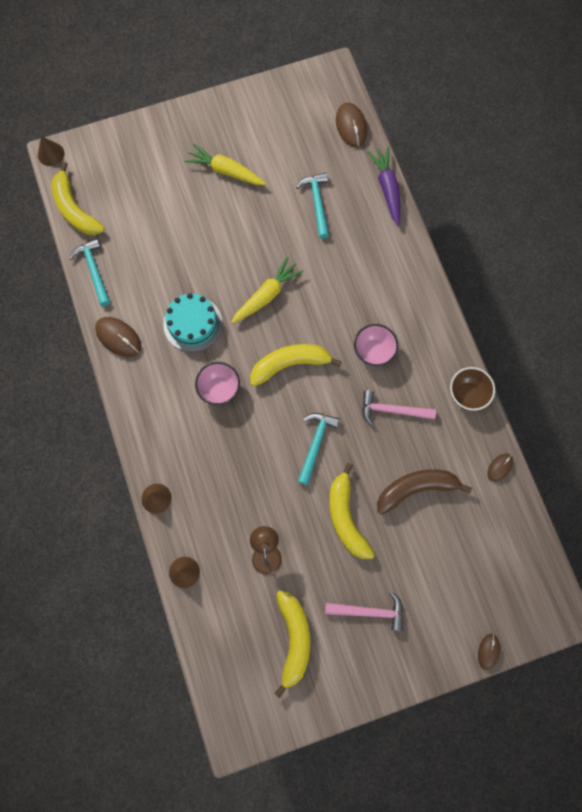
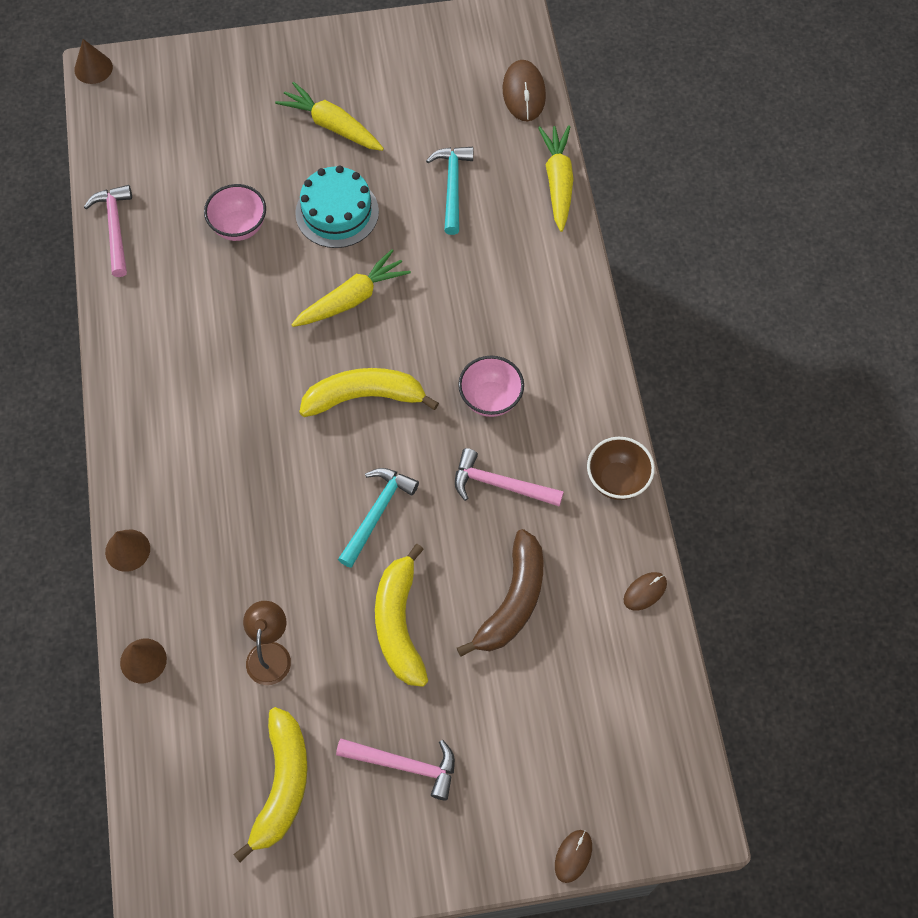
camera: 10 degrees right, 10 degrees down
yellow banana [51,162,105,235] -> none
turquoise hammer [70,238,110,306] -> pink hammer [84,185,132,277]
brown mouse [95,317,141,357] -> none
turquoise cake [163,293,223,352] -> turquoise cake moved to [295,166,379,248]
pink bowl [195,362,240,405] -> pink bowl moved to [204,184,266,241]
purple carrot [368,147,400,225] -> yellow carrot [538,125,573,232]
brown banana [377,469,472,515] -> brown banana turned 120 degrees clockwise [457,529,543,657]

